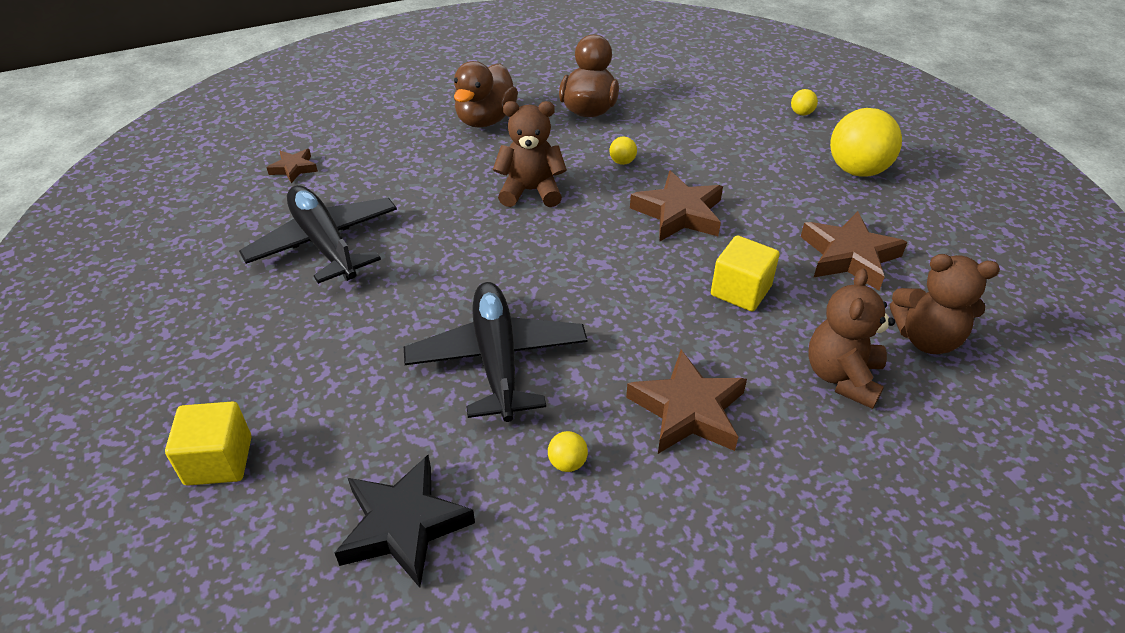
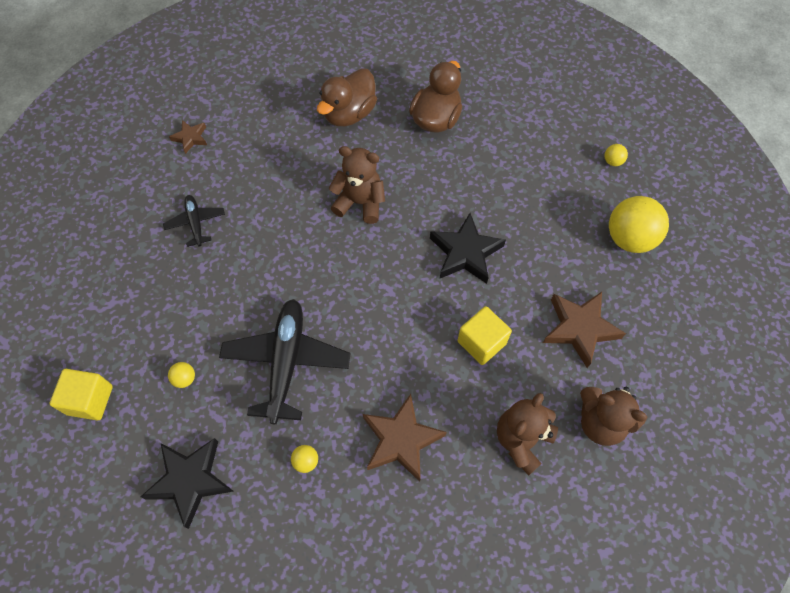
camera: 15 degrees right, 20 degrees up
black plane [239,185,397,284] -> black plane [163,195,225,247], size x0.52
yellow ball [609,136,637,165] -> yellow ball moved to [168,362,195,388]
brown star [630,171,723,242] -> black star [430,213,506,284]

